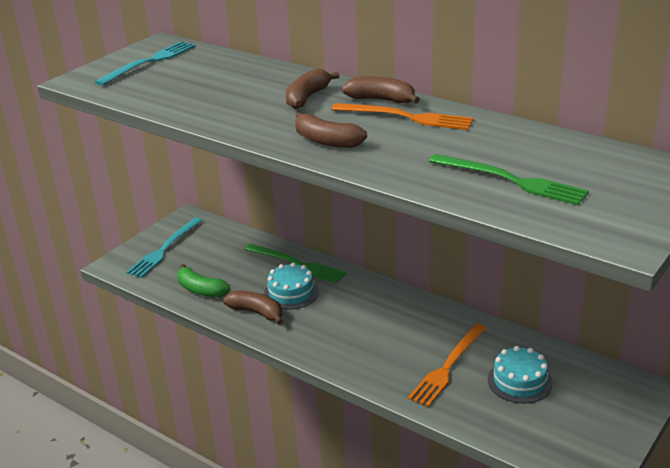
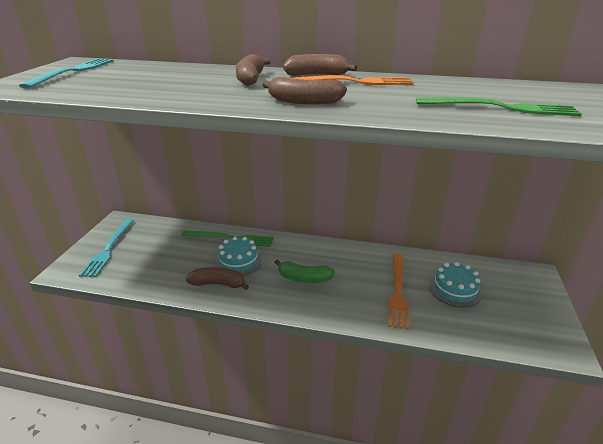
camera: 25 degrees left, 0 degrees up
green banana [177,264,231,297] -> green banana moved to [274,259,335,283]

